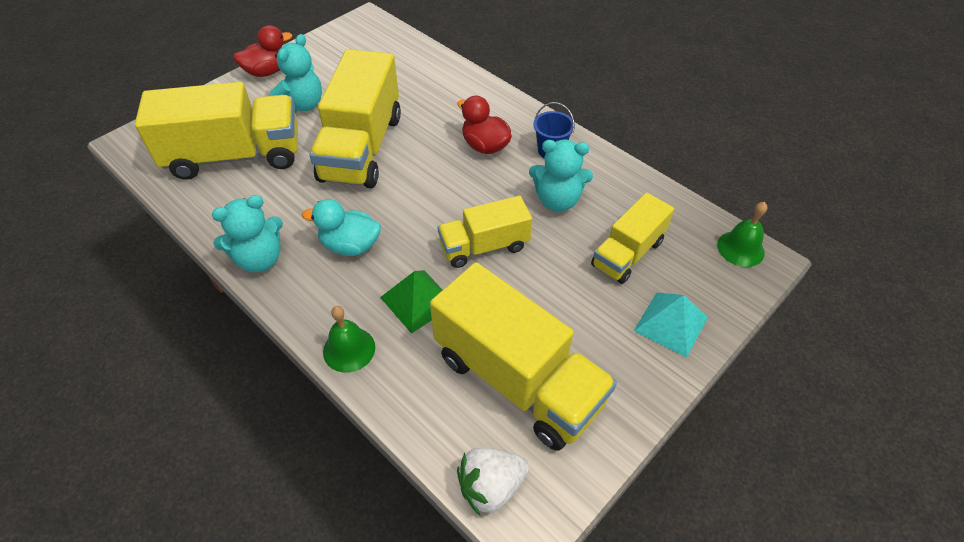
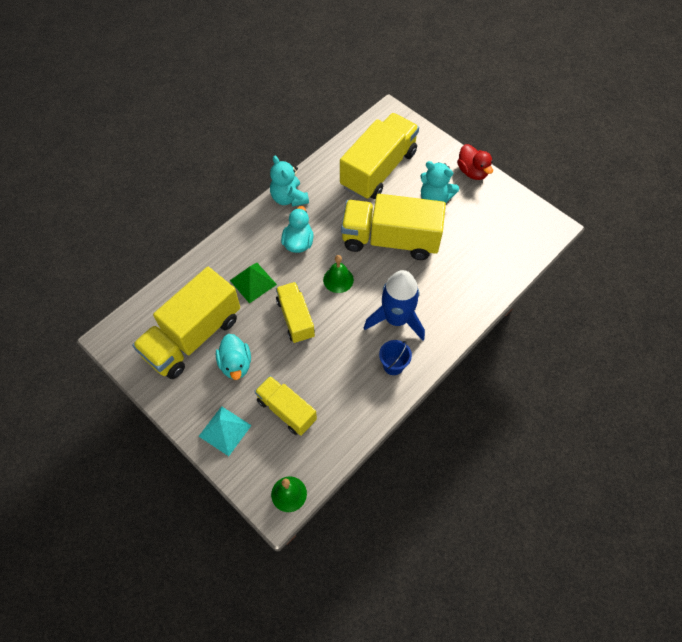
camera: 90 degrees right, 10 degrees up
yellow truck [135,82,298,180] -> yellow truck turned 135 degrees counterclockwise [340,113,419,200]
green bell [323,306,375,373] -> green bell moved to [323,255,354,293]
red duck [457,96,512,154] -> blue rocket [364,270,425,341]
white strawberry [457,448,529,516] -> none
turquoise teddy bear [529,140,593,212] -> none
none -> turquoise duck [216,334,251,380]

